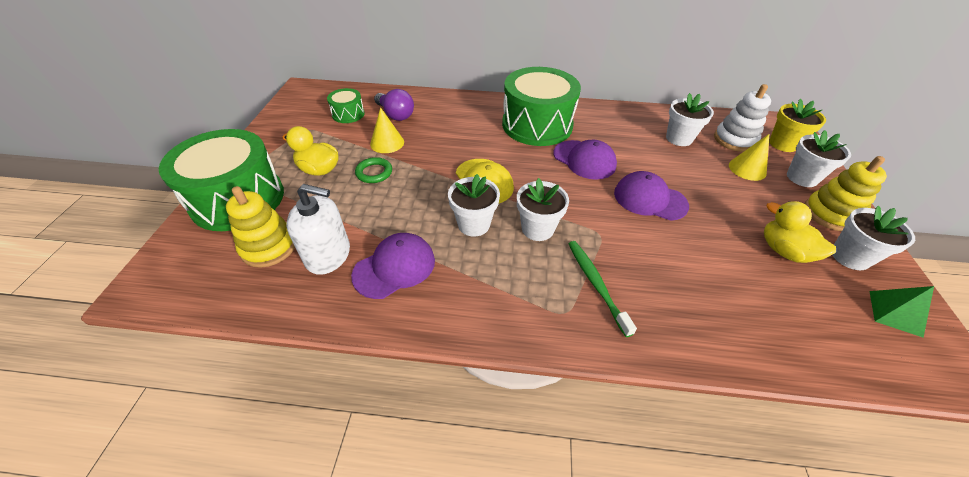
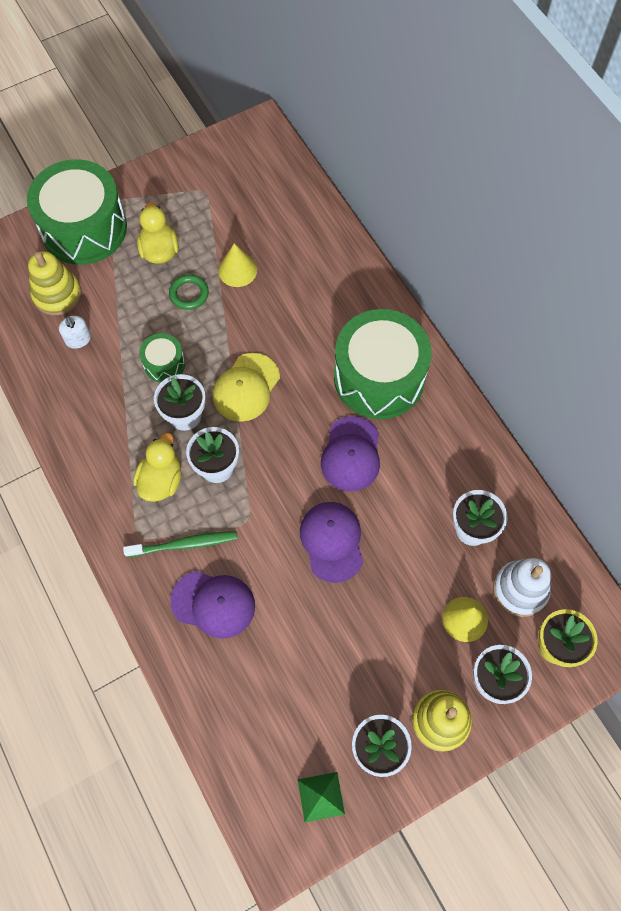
camera: 55 degrees right, 20 degrees up
white soap dispenser [287,184,350,275] -> white soap dispenser [59,316,91,349], size x0.55
green drum [327,88,365,123] -> green drum moved to [139,333,185,383]
purple cap [351,233,435,299] -> purple cap moved to [170,571,255,639]
purple light bulb [374,89,414,121] -> none
green toothbrush [568,241,637,337] -> green toothbrush turned 45 degrees clockwise [123,531,237,557]
yellow duck [764,201,836,263] -> yellow duck moved to [133,433,181,502]

